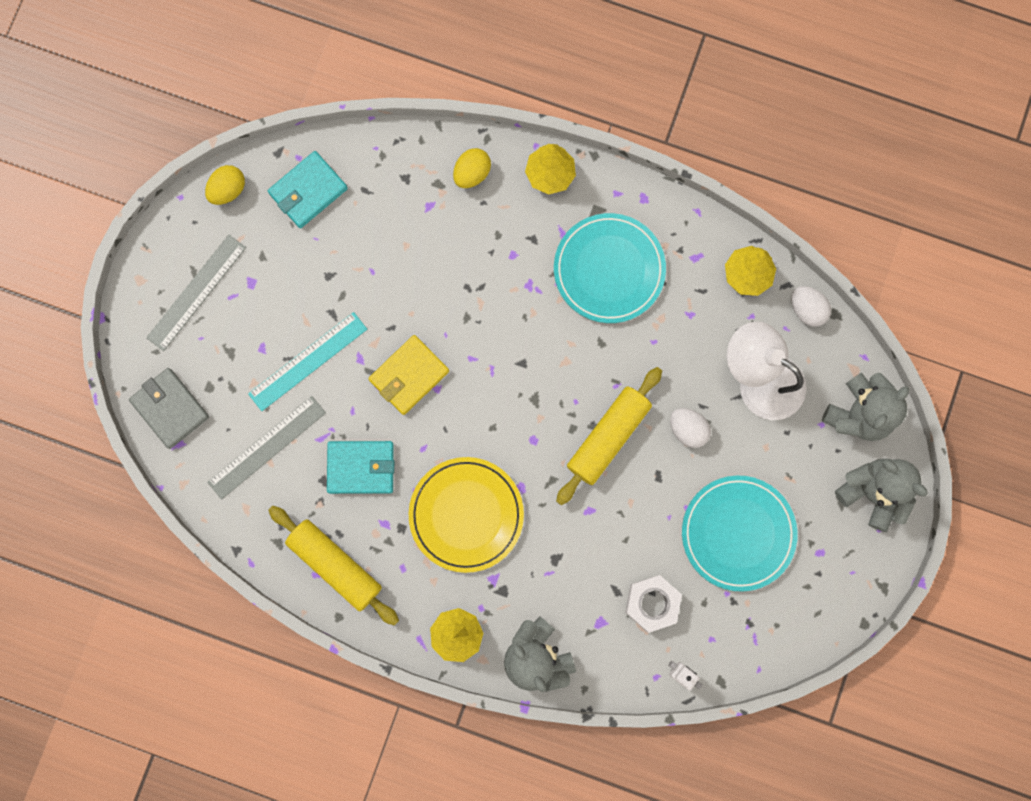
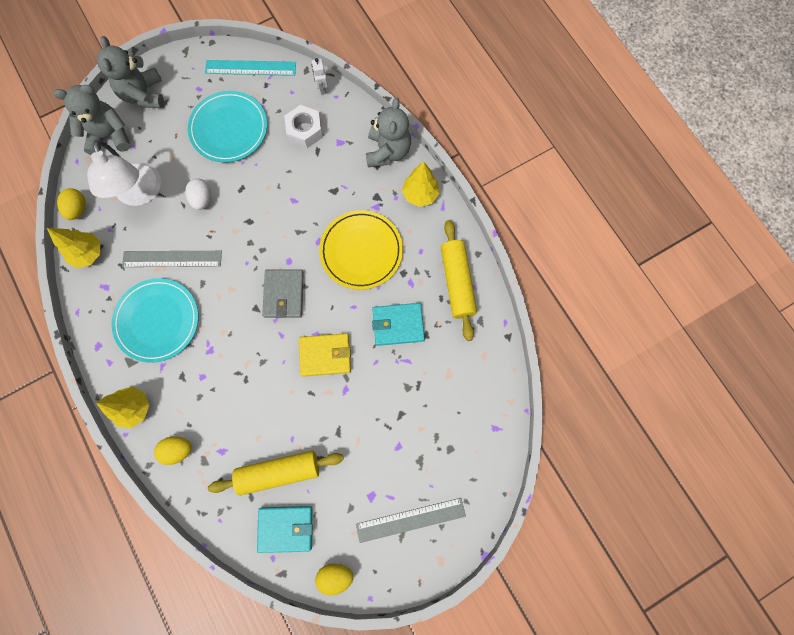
camera: 140 degrees left, 5 degrees down
grey wallet [129,368,209,449] -> grey wallet moved to [262,270,304,318]
grey ruler [207,396,326,499] -> grey ruler moved to [122,251,222,267]
turquoise ruler [248,312,367,411] -> turquoise ruler moved to [205,60,296,76]
turquoise wallet [327,441,394,494] -> turquoise wallet turned 45 degrees counterclockwise [372,303,425,346]
yellow rolling pin [556,367,662,505] -> yellow rolling pin moved to [208,451,344,496]
white egg [791,286,831,327] -> yellow egg [57,188,86,220]

